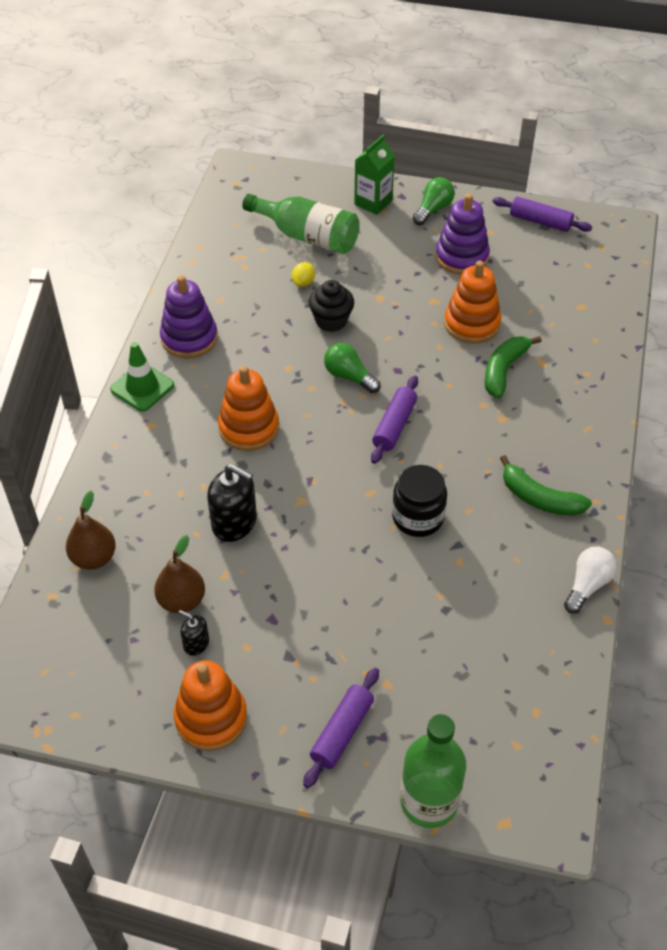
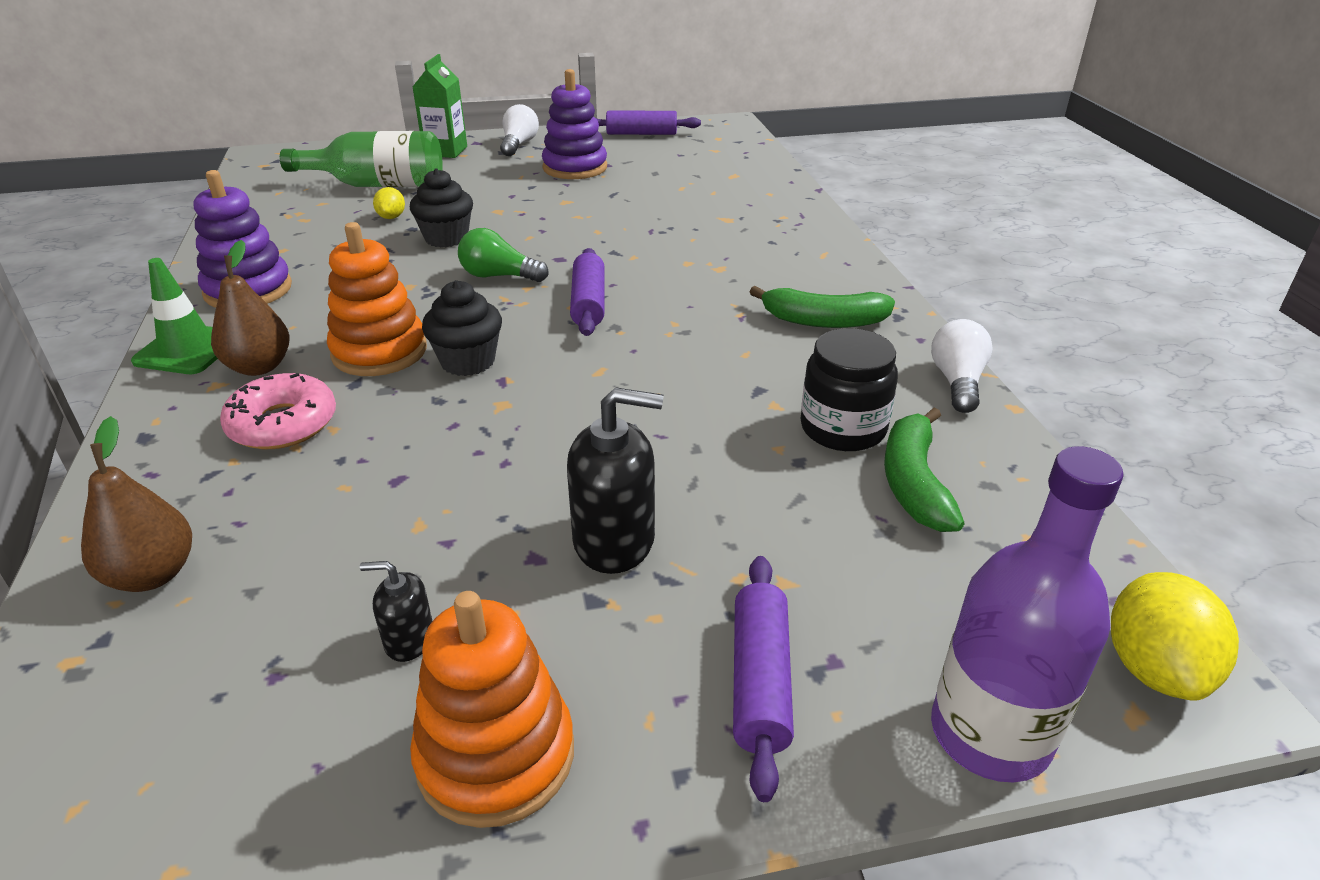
camera: 25 degrees left, 15 degrees down
brown pear [154,535,205,613] -> brown pear moved to [211,240,290,376]
black soap dispenser [207,464,257,542] -> black soap dispenser moved to [567,387,664,574]
black jar [392,465,447,537] -> black jar moved to [800,328,898,451]
green bottle [400,714,466,828] -> purple bottle [931,446,1124,782]
green light bulb [413,177,455,226] -> white light bulb [500,104,539,156]
orange stacking toy [444,261,501,344] -> none
green banana [485,336,542,398] -> green banana moved to [884,408,964,532]
none -> pink donut [220,373,336,449]
none -> black cupcake [422,280,502,376]
none -> yellow lemon [1111,572,1239,701]

